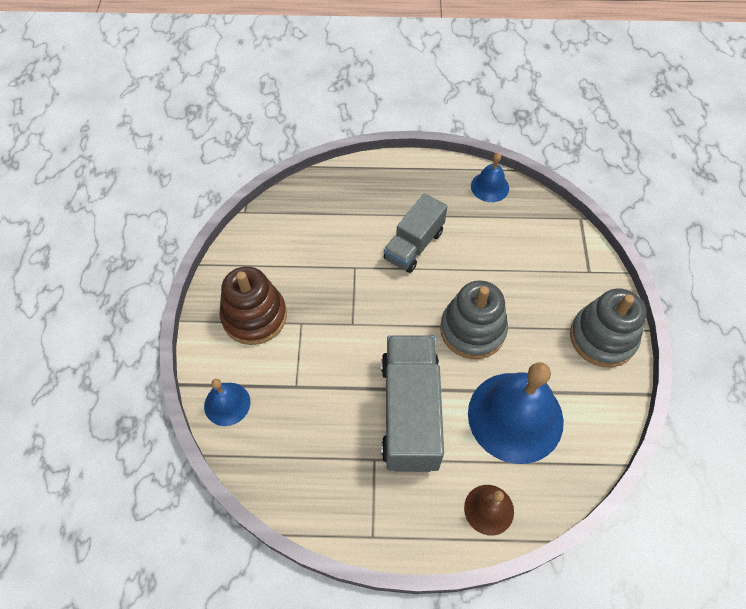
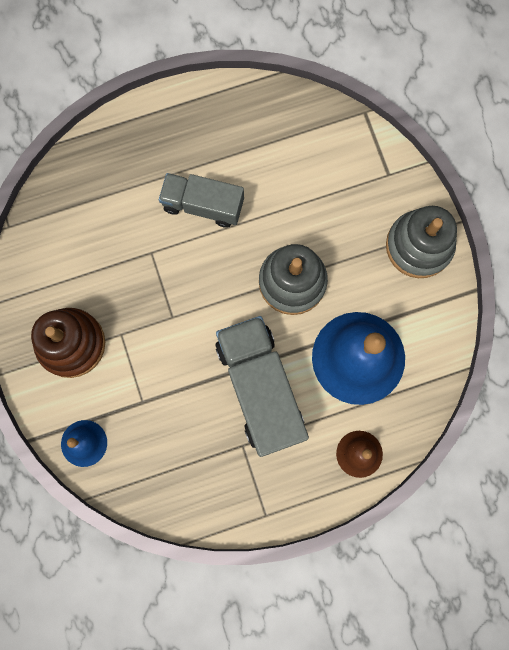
camera: 20 degrees left, 20 degrees up
grey truck [384,193,448,273] -> grey truck turned 90 degrees clockwise [159,173,244,228]
blue bell [471,153,509,202] -> none

